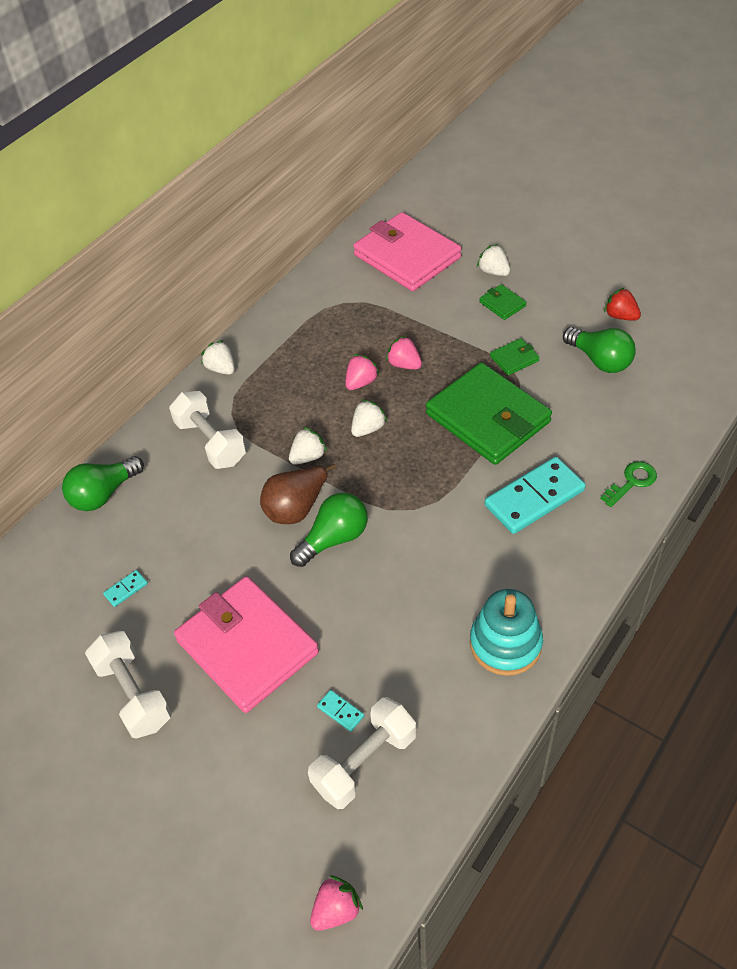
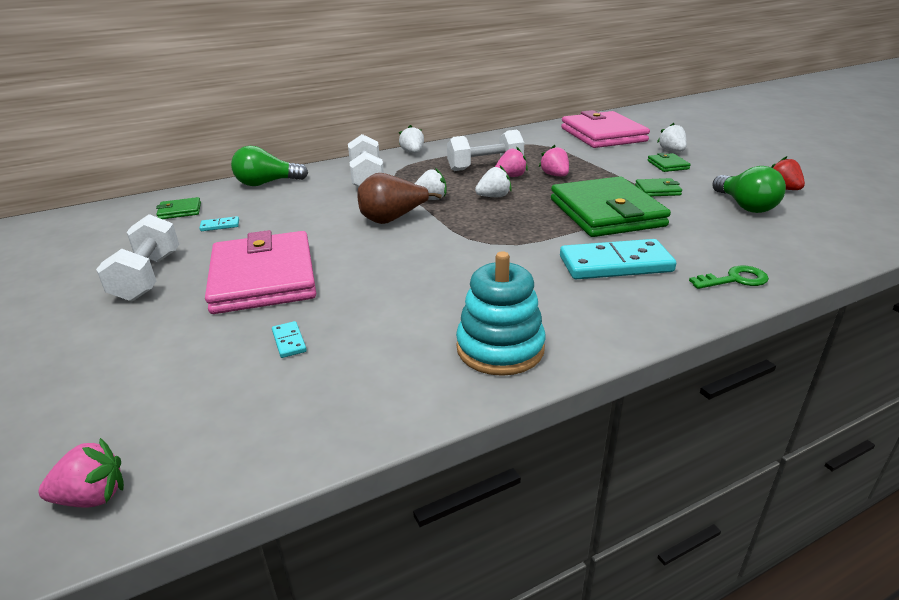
camera: 25 degrees right, 20 degrees down
green light bulb [290,492,368,567] -> none
white dumbbell [308,697,416,809] -> white dumbbell moved to [447,130,524,171]
none -> green wallet [156,197,201,219]

